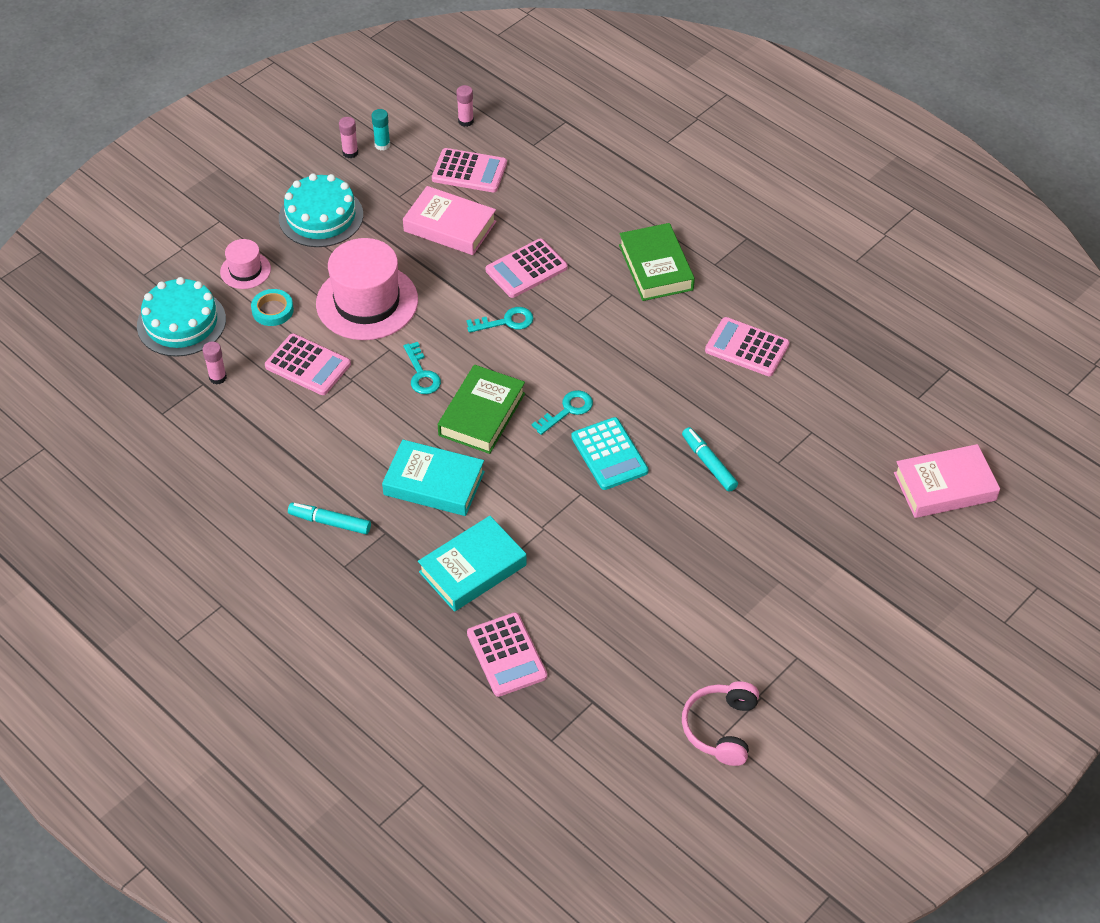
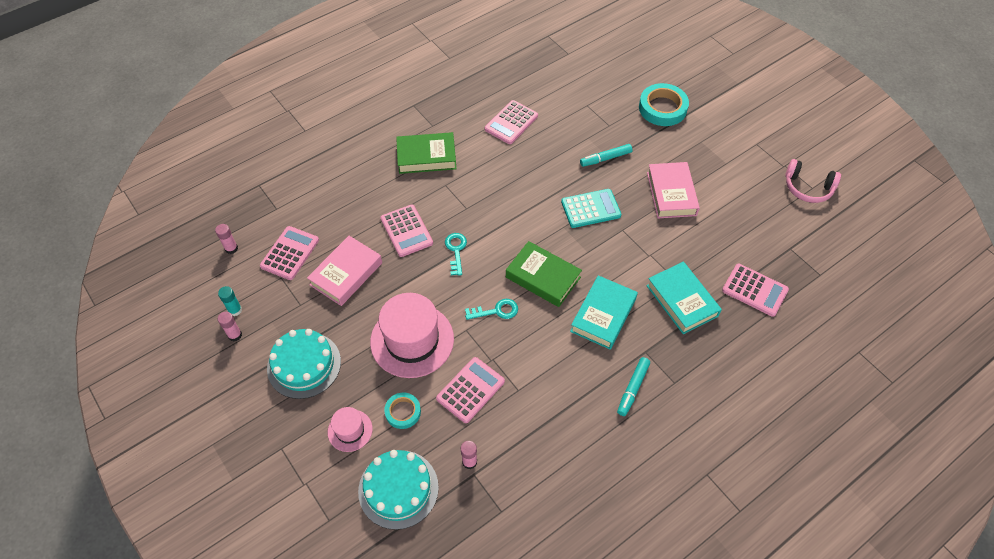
camera: 80 degrees left, 5 degrees up
pink calculator [467,612,547,697] -> pink calculator turned 45 degrees clockwise [722,264,789,317]
turquoise key [532,390,593,435] -> none
pink book [894,444,1000,518] -> pink book moved to [647,162,700,218]
none -> turquoise tape [639,83,689,126]

